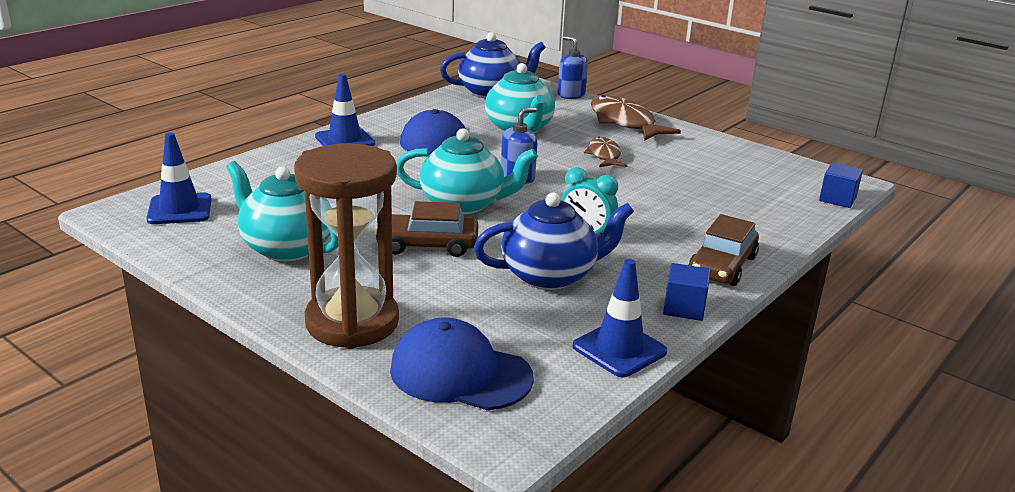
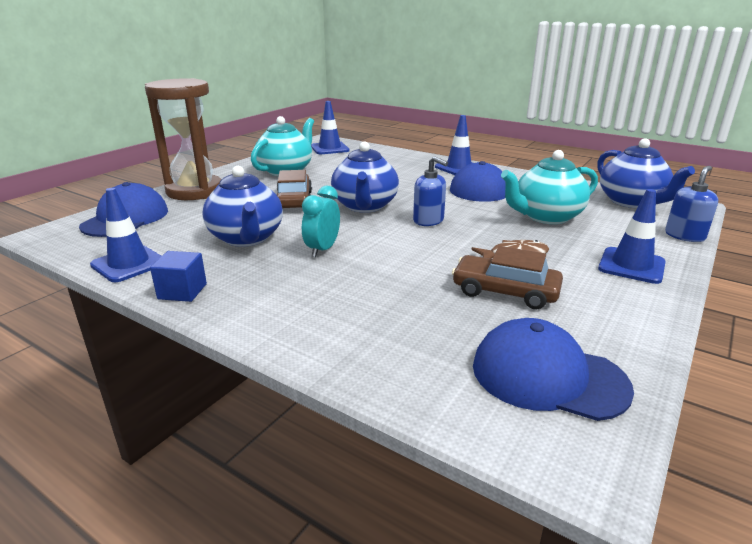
camera: 85 degrees right, 0 degrees up
turquoise teapot [396,128,538,214] -> blue teapot [331,142,399,213]
brown fish [591,95,681,141] -> blue traffic cone [598,189,666,284]
brown car [688,214,759,286] -> brown car moved to [452,246,563,309]
blue cube [819,163,863,208] -> none
none -> blue cap [473,318,634,421]

